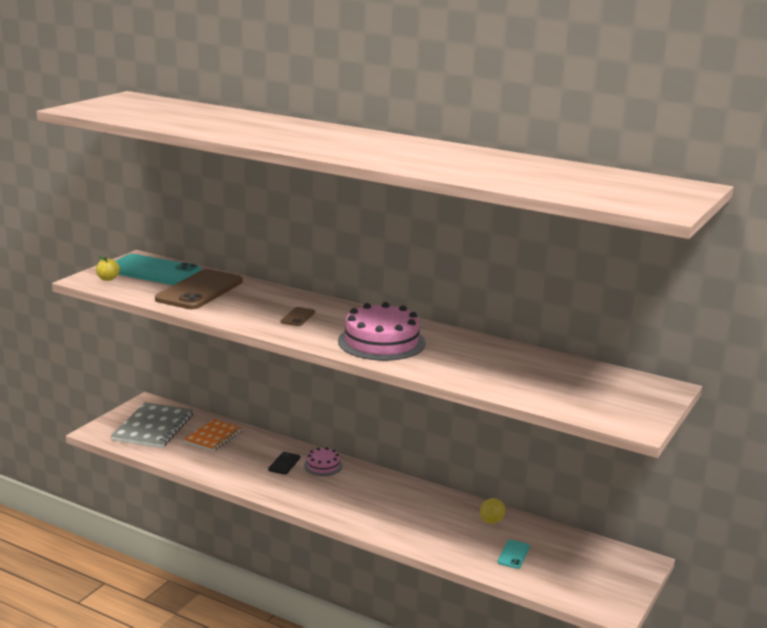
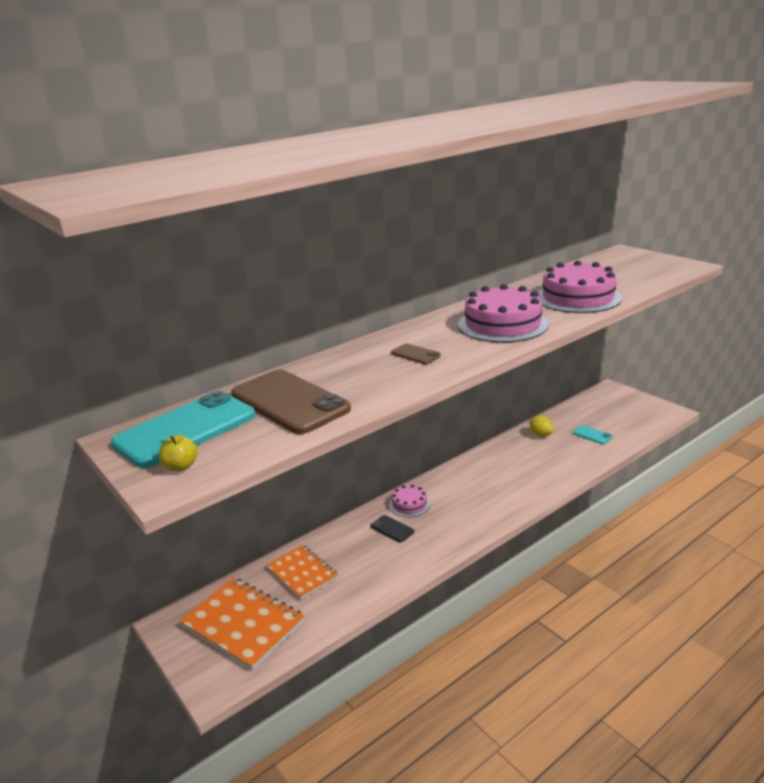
camera: 65 degrees left, 5 degrees up
grey notebook [111,402,193,448] -> orange notebook [179,578,305,670]
none -> pink cake [538,260,622,313]

